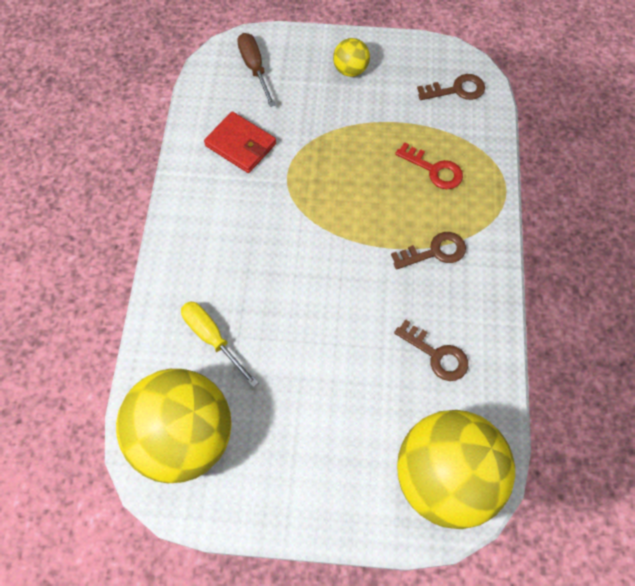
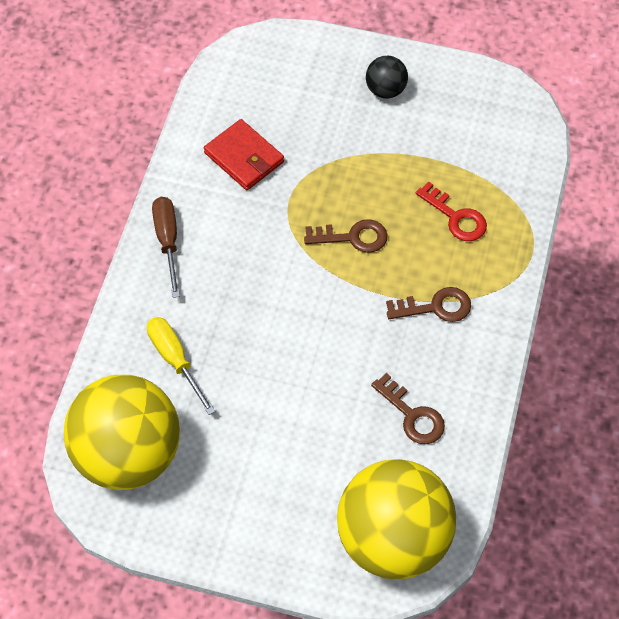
camera: 10 degrees right, 5 degrees down
brown screwdriver [237,33,275,107] -> brown screwdriver moved to [152,197,180,298]
yellow ball [333,38,370,77] -> black ball [366,56,408,98]
brown key [417,74,485,100] -> brown key moved to [304,219,388,253]

